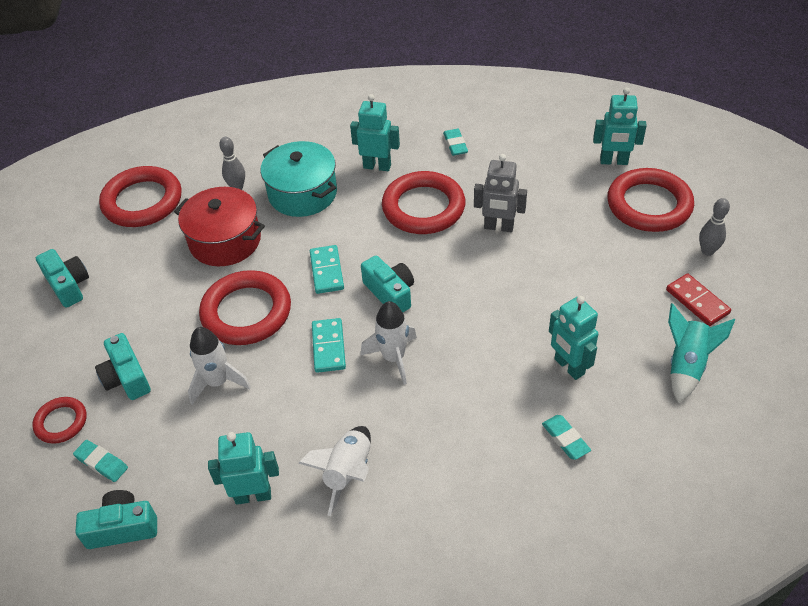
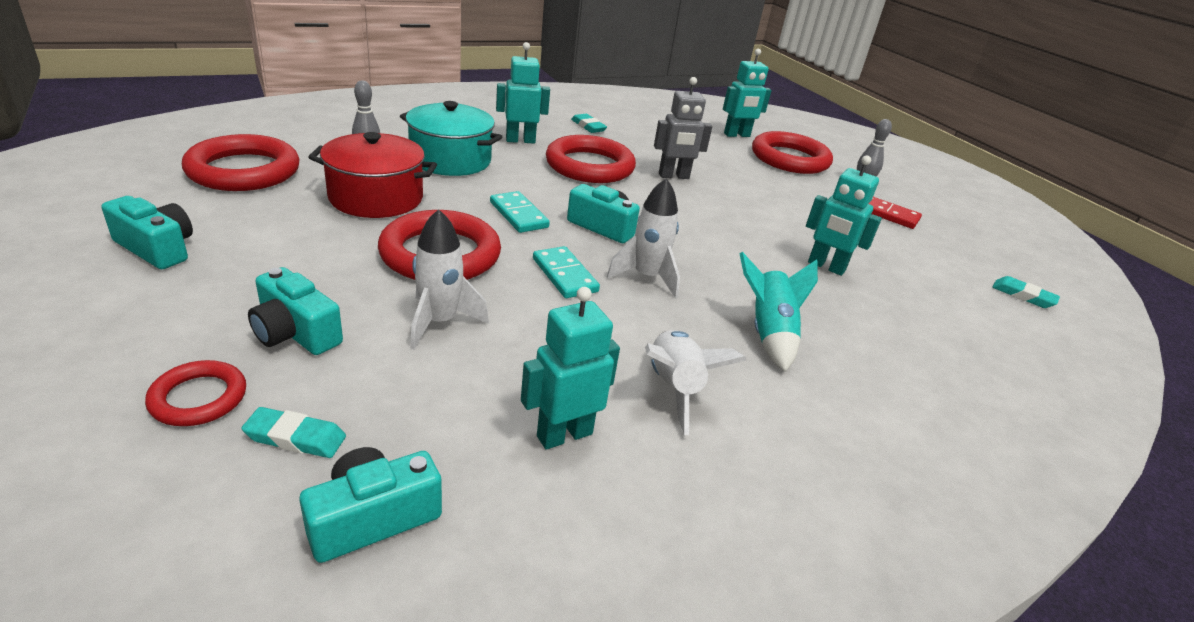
camera: 30 degrees left, 15 degrees down
turquoise eraser [542,415,591,460] -> turquoise eraser moved to [993,276,1060,308]
turquoise rocket [668,303,735,403] -> turquoise rocket moved to [739,252,818,372]

